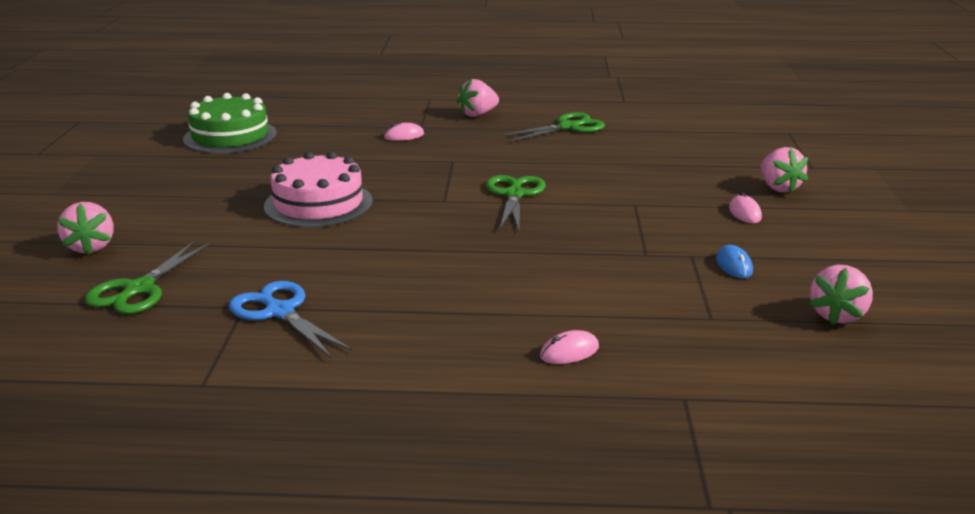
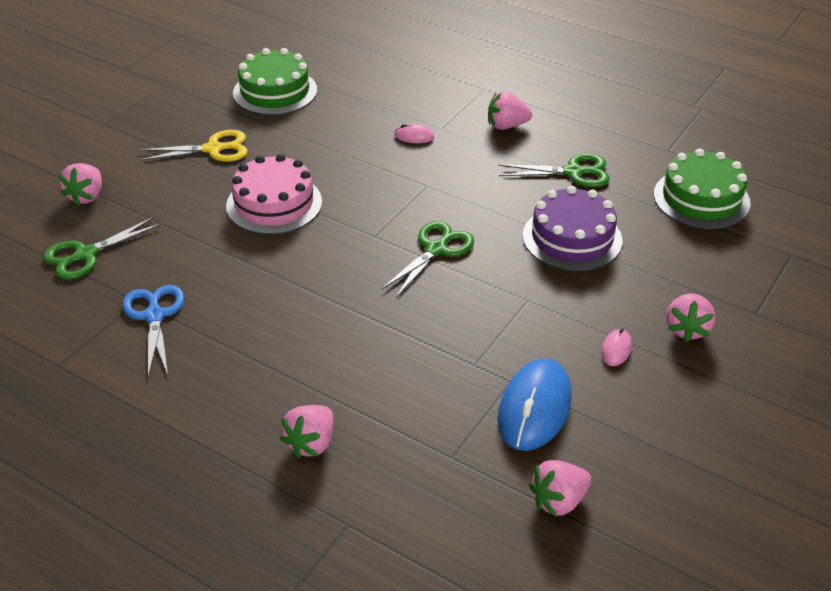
camera: 30 degrees right, 15 degrees up
pink mouse [540,330,599,364] -> pink strawberry [280,405,333,458]
blue mouse [716,245,753,278] -> blue mouse [498,358,572,451], size x2.25
none -> yellow scissors [139,130,248,162]
none -> purple cake [523,186,622,271]
none -> green cake [654,148,751,229]

